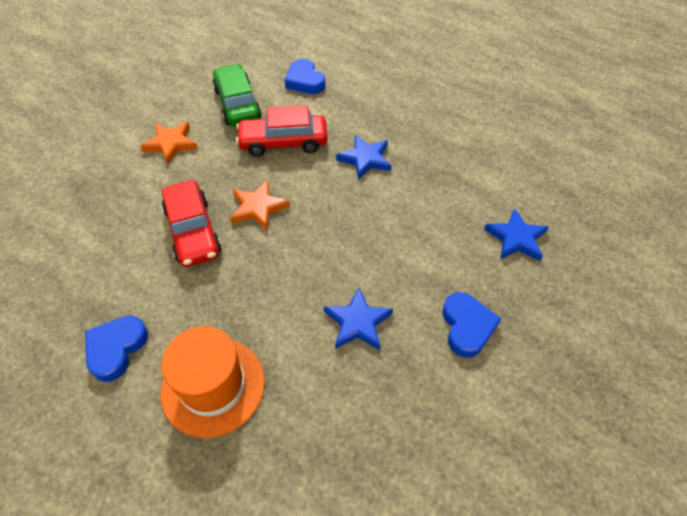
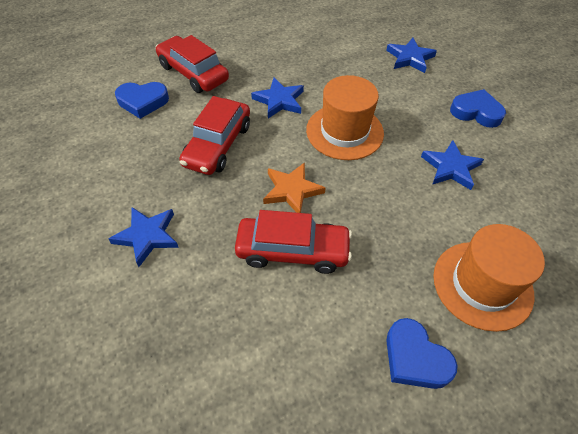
camera: 65 degrees left, 0 degrees up
orange star [140,122,198,164] -> blue star [108,207,179,267]
green car [212,64,261,126] -> none
none -> red car [155,35,229,93]
none -> orange hat [306,75,384,160]

